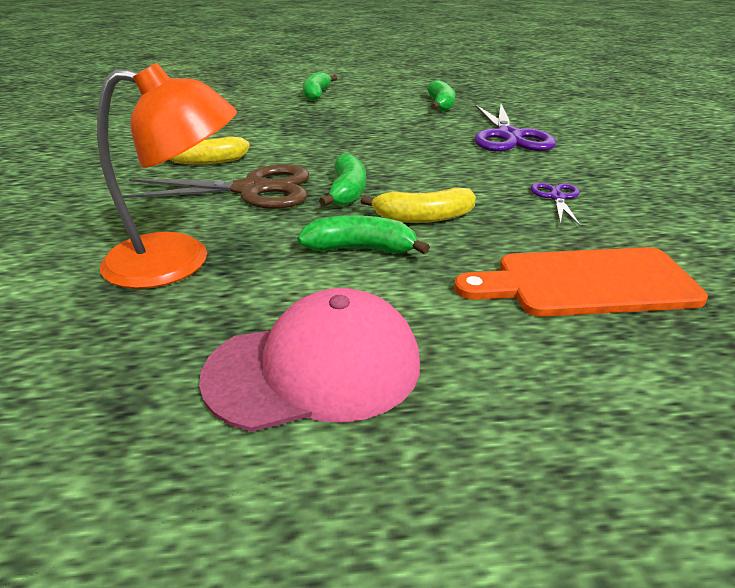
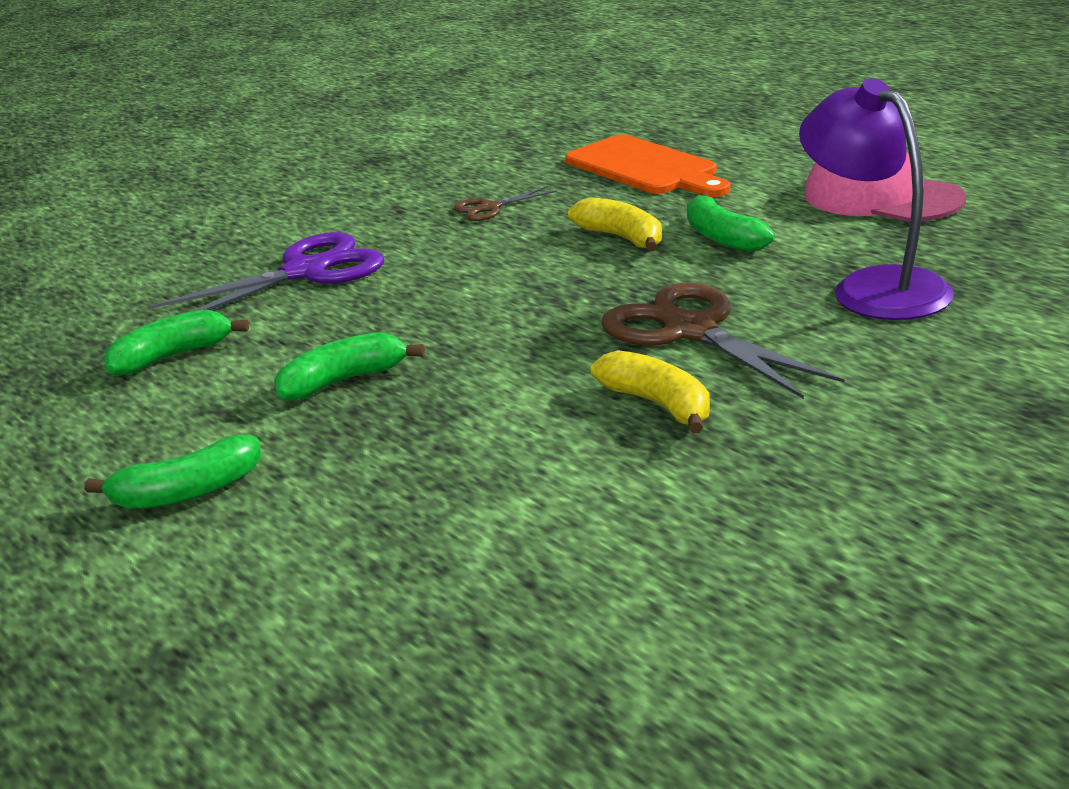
camera: 120 degrees left, 5 degrees down
orange lamp [97,63,237,289] -> purple lamp [799,78,954,320]
green banana [319,153,366,206] -> green banana moved to [274,332,425,401]
purple scissors [531,183,581,227] -> brown scissors [454,186,558,221]

